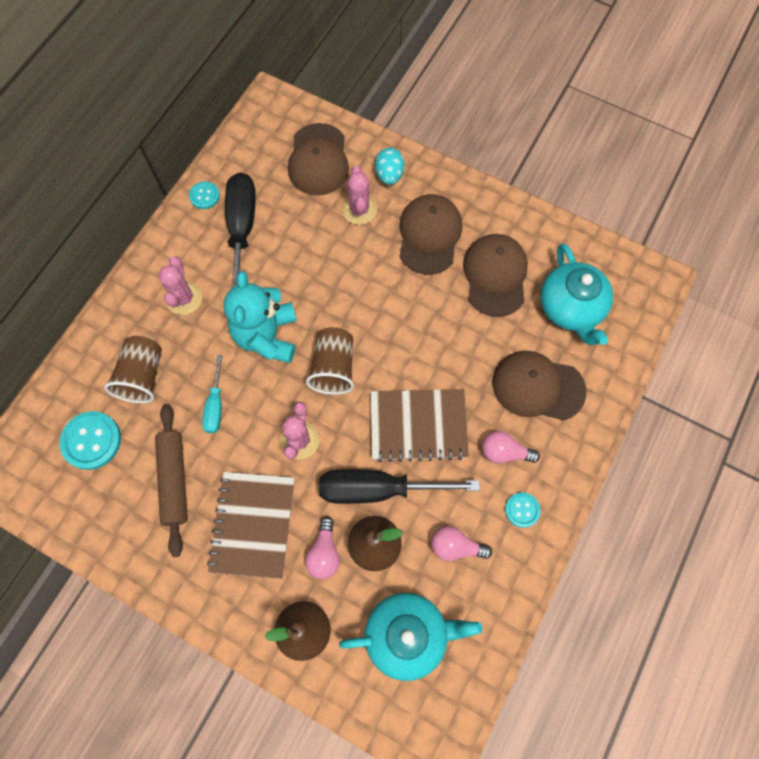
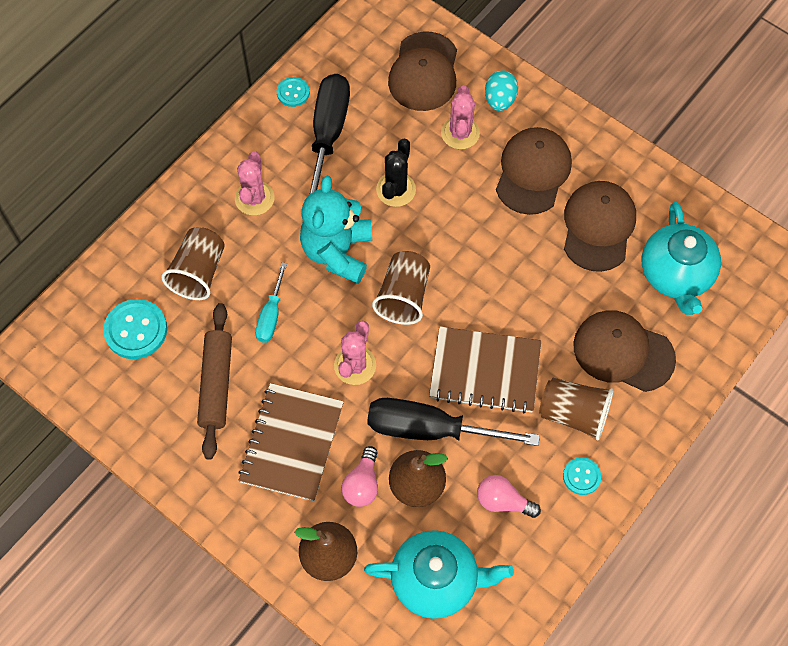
camera: 10 degrees right, 5 degrees down
pink light bulb [482,431,540,464] -> brown cup [539,378,613,440]
none -> black cactus [376,138,416,207]

